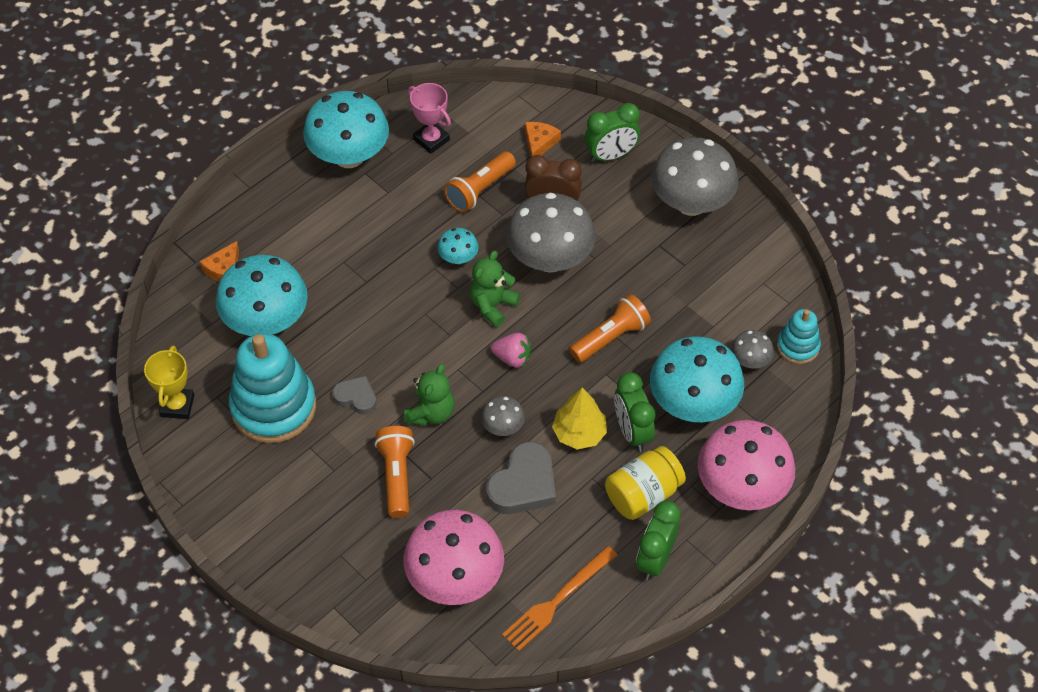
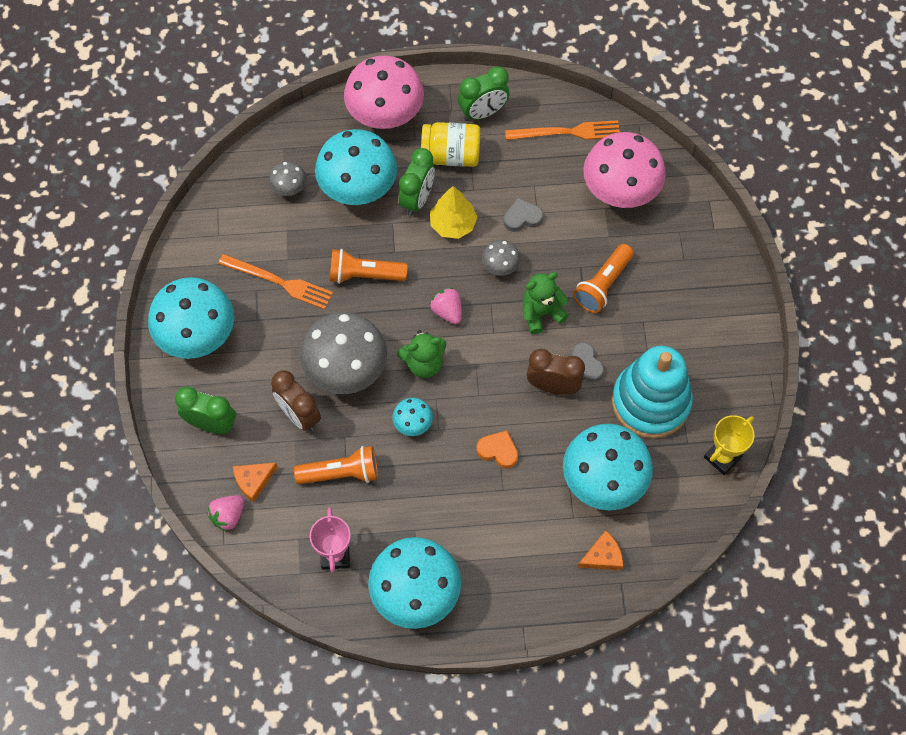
camera: 140 degrees left, 10 degrees up
grey heart [486,442,556,514] -> grey heart [504,198,544,232], size x0.59
grey mushroom [651,137,738,216] -> turquoise mushroom [148,277,234,359]
turquoise stacking toy [777,309,821,364] -> none
none -> pink strawberry [207,495,245,532]
none -> orange fork [218,254,333,309]
none -> orange heart [476,430,518,469]
none -> brown clock [527,349,585,395]

